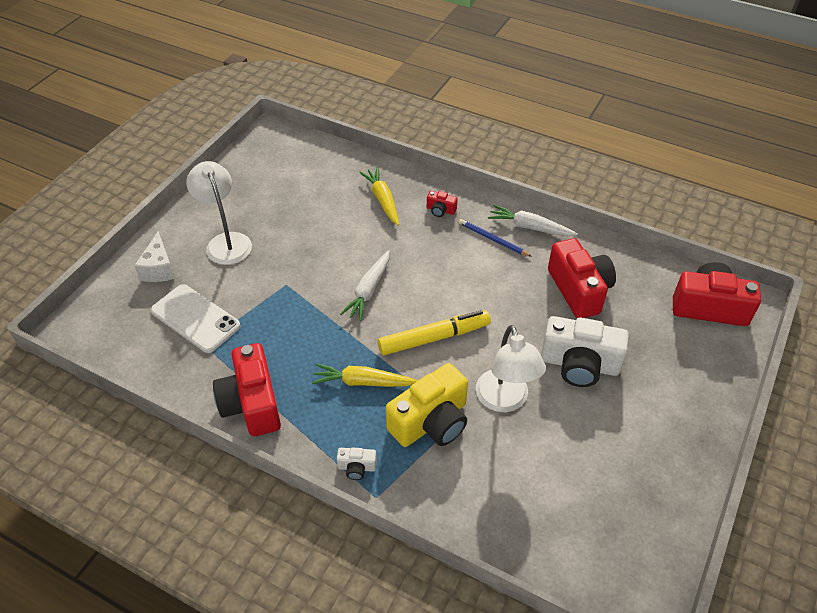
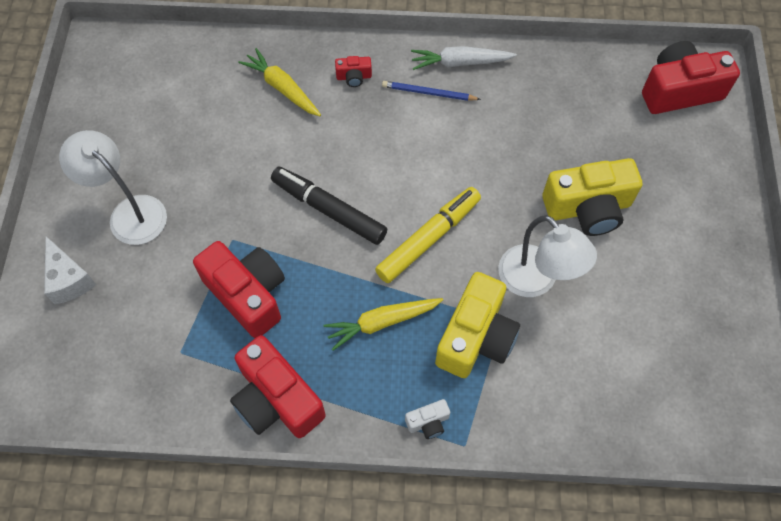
camera: 25 degrees left, 15 degrees up
white phone [151,284,241,353] -> none
white carrot [340,250,390,321] -> black marker [271,167,387,245]
white camera [541,316,629,387] -> yellow camera [542,158,642,236]
red camera [548,238,616,318] -> red camera moved to [193,241,285,338]

